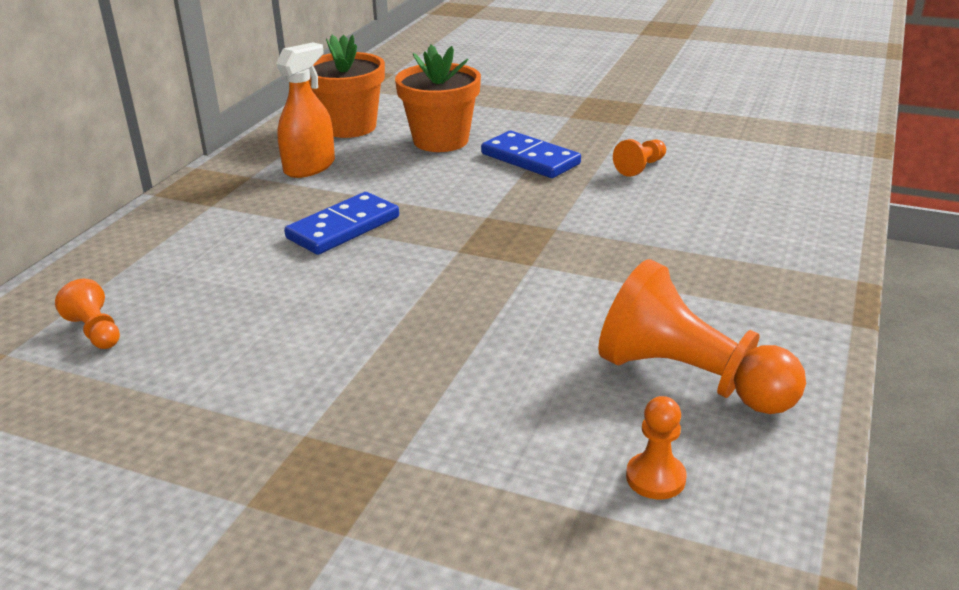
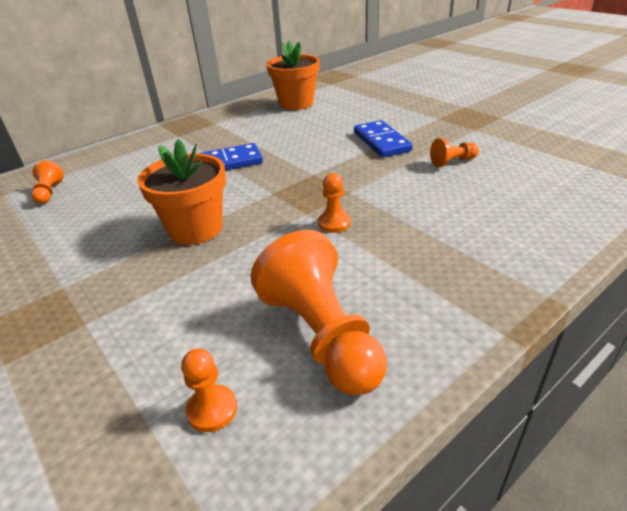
camera: 30 degrees right, 5 degrees up
orange spray bottle [276,42,335,178] -> none
orange flower pot [395,45,481,152] -> orange flower pot moved to [137,139,226,245]
none -> orange pawn [318,173,351,233]

